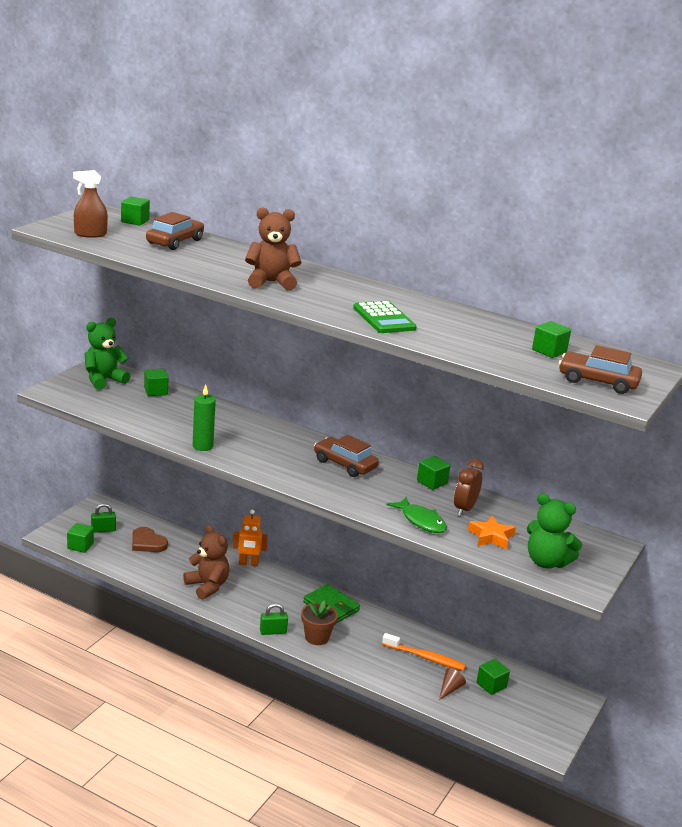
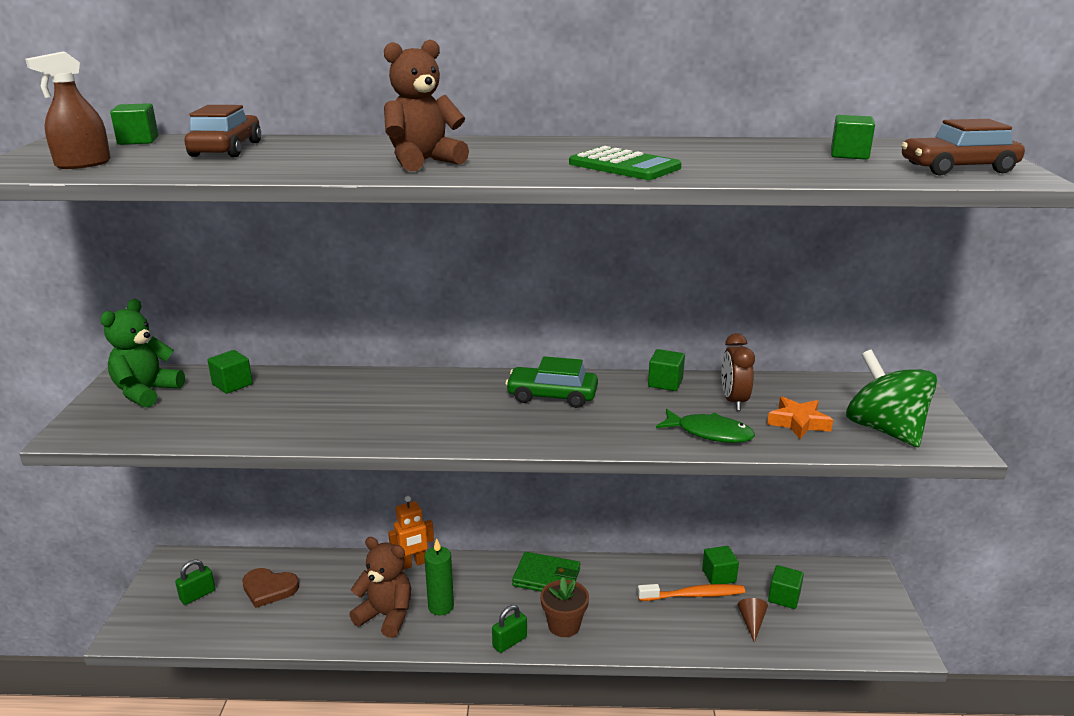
camera: 25 degrees left, 0 degrees up
green cube [67,523,94,553] -> green cube moved to [702,546,739,584]
green candle [193,385,216,451] -> green candle moved to [424,538,454,615]
brown car [314,435,379,477] -> green car [505,356,598,408]
green teddy bear [527,493,582,568] -> green spinning top [846,350,937,447]

